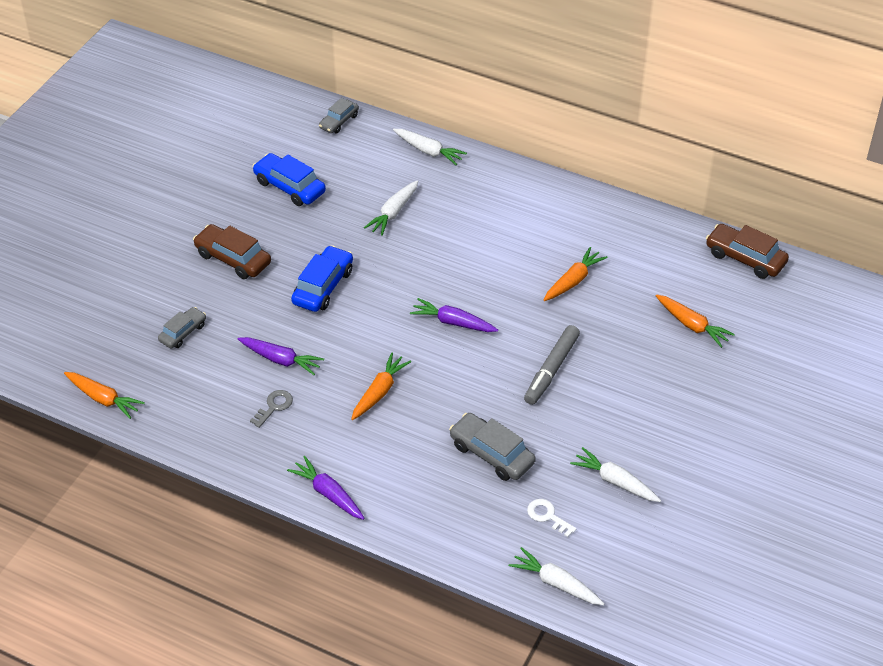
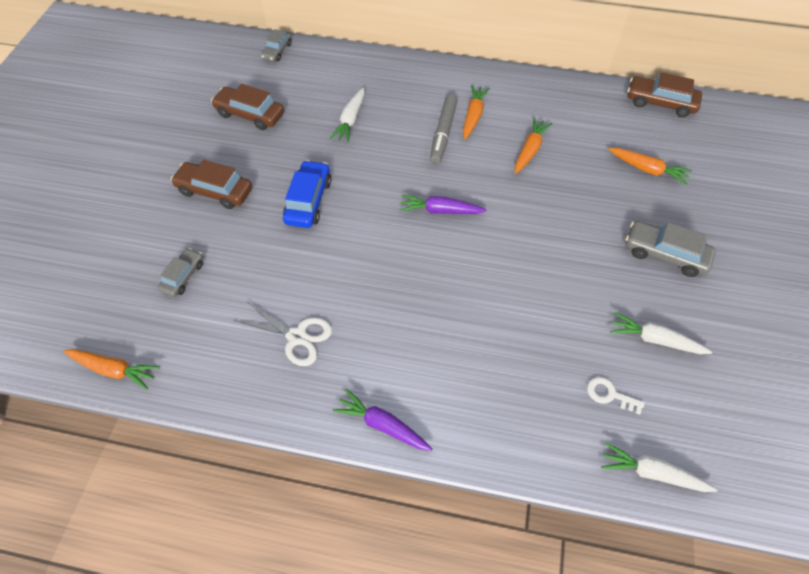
camera: 15 degrees left, 10 degrees up
purple carrot [238,337,324,375] -> none
grey key [250,390,293,428] -> white scissors [234,301,332,366]
blue car [252,153,326,206] -> brown car [211,84,284,130]
orange carrot [351,353,411,420] -> orange carrot moved to [463,85,490,140]
white carrot [393,129,467,165] -> none
grey car [449,413,536,481] -> grey car moved to [625,221,716,277]
grey marker [524,325,580,405] -> grey marker moved to [430,94,458,164]

